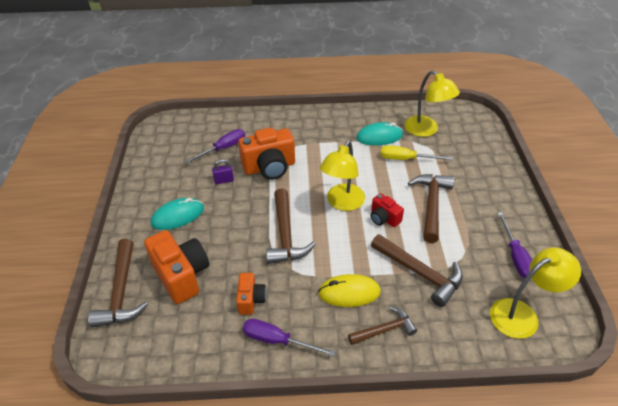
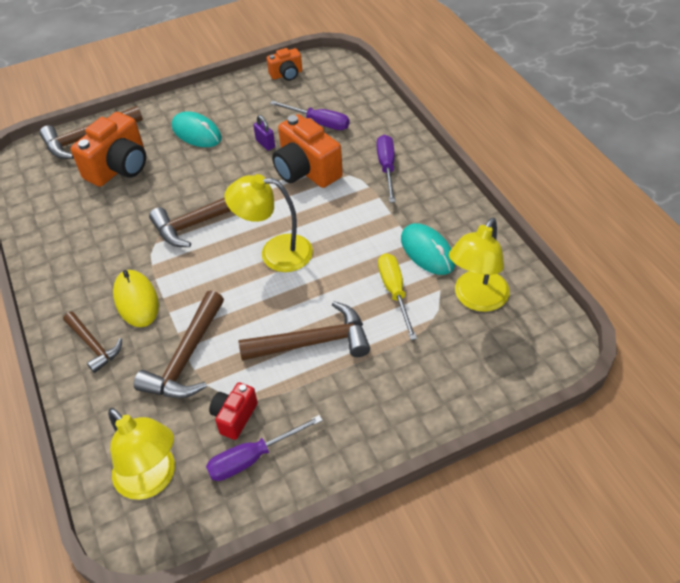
camera: 70 degrees right, 5 degrees up
orange camera [236,273,266,315] -> orange camera moved to [267,48,302,81]
purple screwdriver [243,319,336,357] -> purple screwdriver moved to [377,135,395,203]
red camera [371,193,404,227] -> red camera moved to [209,383,258,440]

